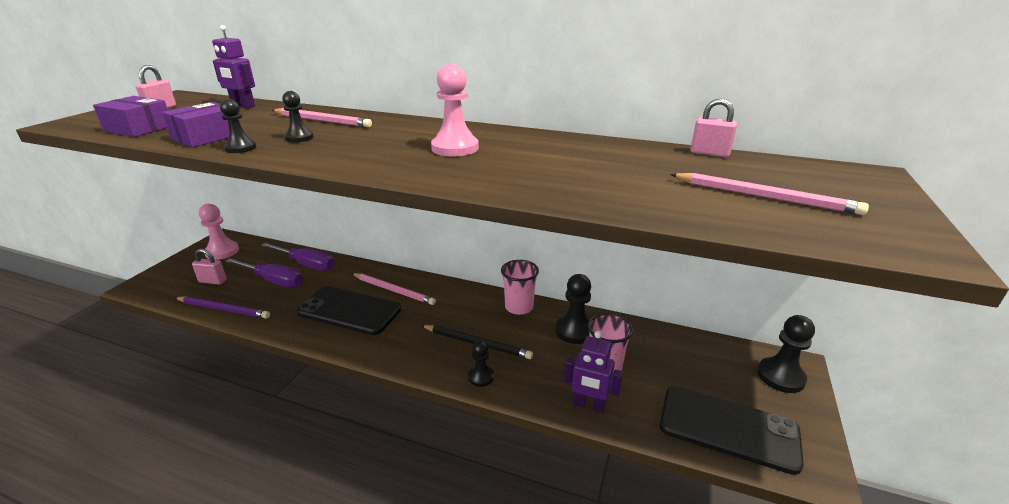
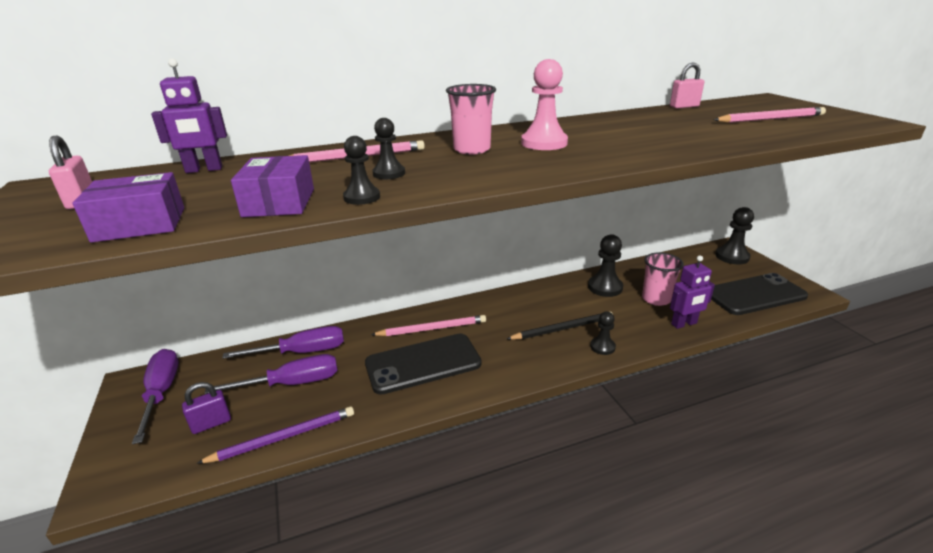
camera: 40 degrees left, 0 degrees up
pink padlock [192,249,227,285] -> purple padlock [182,382,231,434]
pink pawn [199,204,239,260] -> purple screwdriver [132,349,179,444]
pink cup [501,260,539,315] -> pink cup moved to [446,84,496,155]

